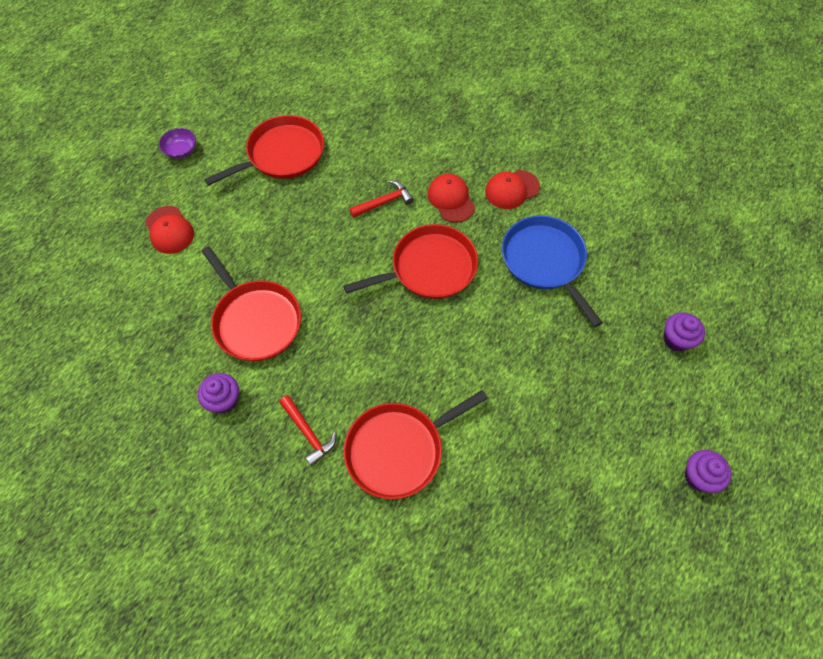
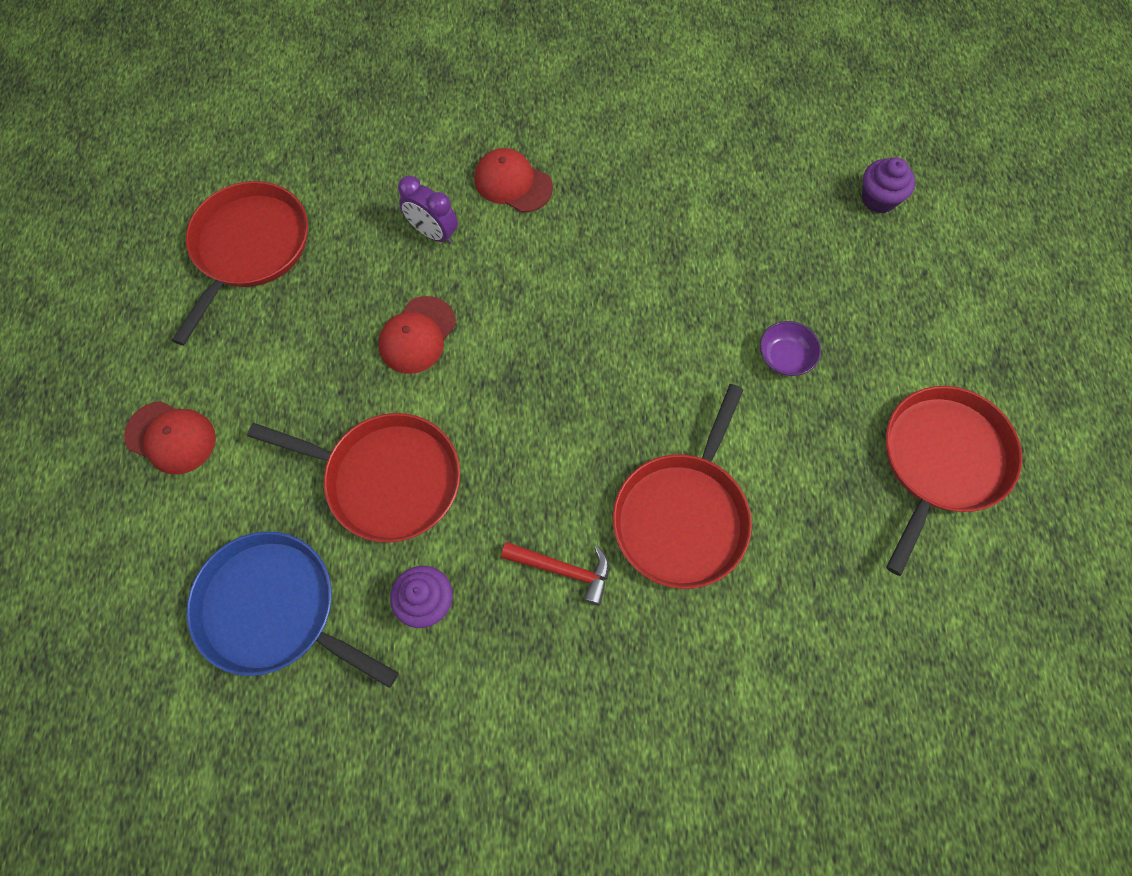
camera: 35 degrees left, 5 degrees up
purple bowl [159,128,196,159] -> purple bowl moved to [760,321,821,376]
red pan [343,224,478,299] -> red pan moved to [886,386,1022,576]
red hammer [349,180,414,218] -> purple clock [398,176,458,244]
red cap [485,170,540,209] -> red cap moved to [378,296,456,374]
blue pan [502,215,603,327] -> blue pan moved to [186,531,398,688]
purple cupcake [685,450,731,493] -> none

